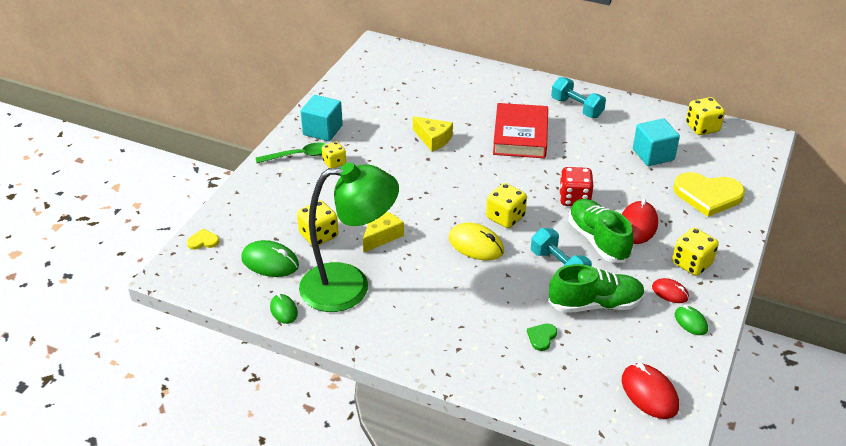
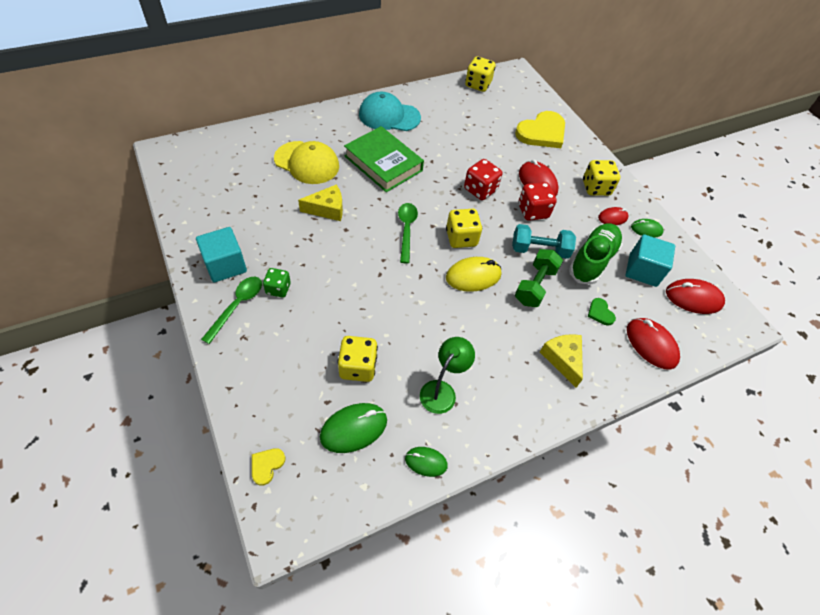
camera: 55 degrees left, 15 degrees up
green lamp [299,162,399,312] -> green lamp [420,337,475,414], size x0.50
yellow dice [322,142,346,168] -> green dice [263,268,291,297]
yellow cheese [363,212,404,252] -> yellow cheese moved to [540,334,583,387]
red book [493,103,548,158] -> green book [344,126,424,192]
turquoise dumbbell [551,77,606,118] -> turquoise cap [359,92,421,131]
green shoe [569,199,633,263] -> red dice [518,182,557,221]
turquoise cube [633,118,680,166] -> turquoise cube moved to [626,234,675,287]
none -> yellow cap [274,141,339,184]
none -> green spoon [398,203,418,264]
none -> green dumbbell [515,249,563,307]
none -> red mouse [627,318,680,370]

